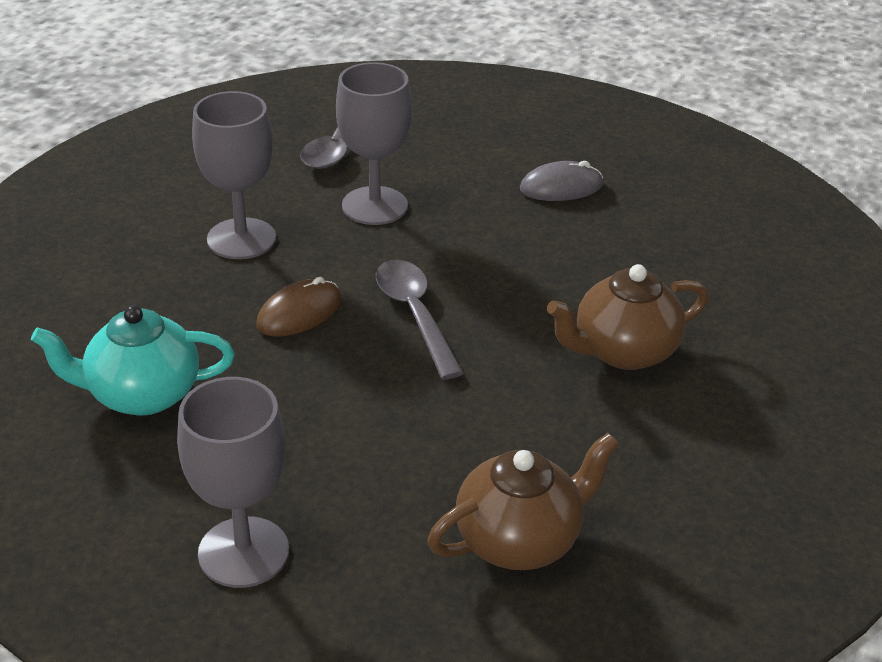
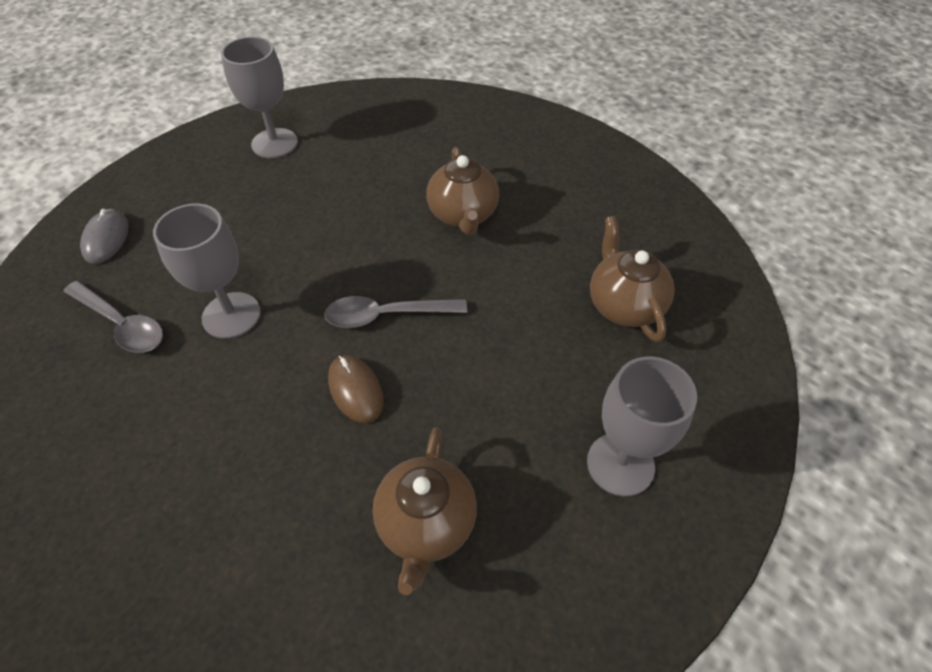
camera: 75 degrees left, 15 degrees up
turquoise teapot [31,305,235,416] -> brown teapot [372,427,477,595]
grey goblet [192,91,276,259] -> grey goblet moved to [221,37,298,158]
grey mouse [520,161,603,201] -> grey mouse moved to [80,209,129,264]

